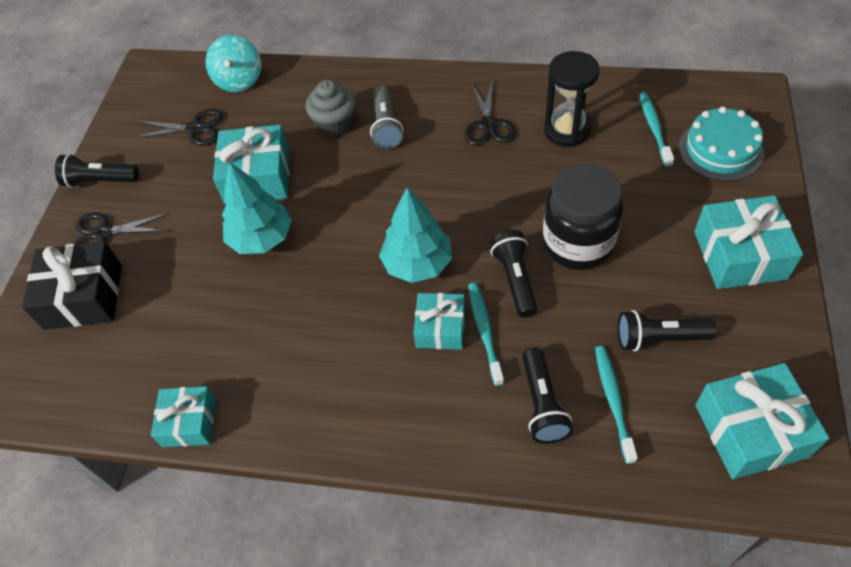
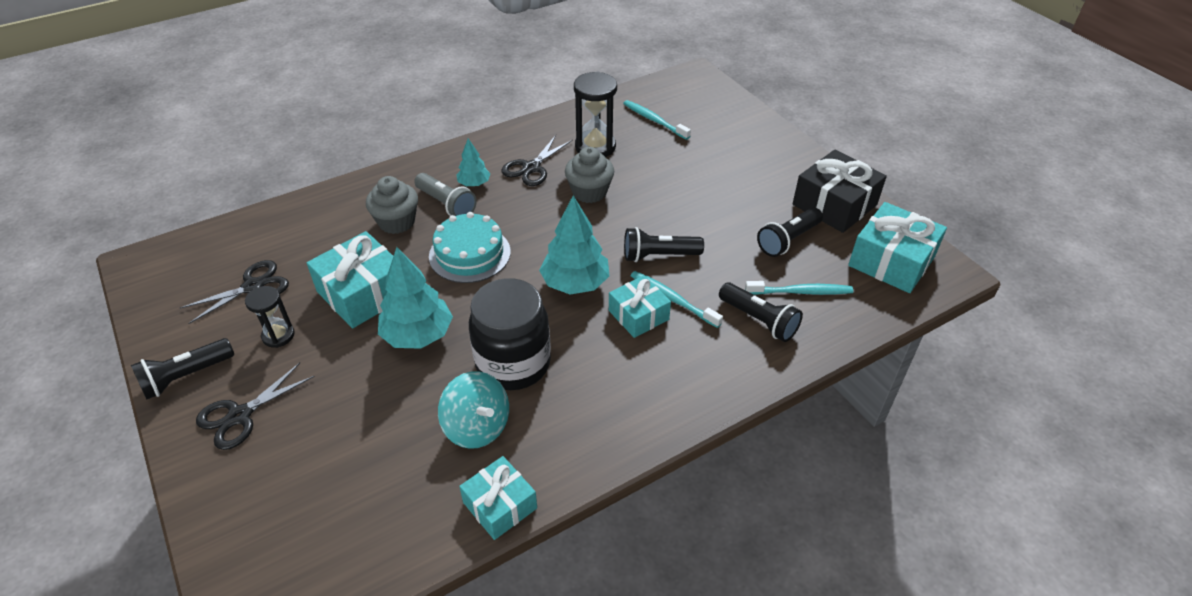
camera: 45 degrees left, 10 degrees down
black gift [22,241,122,330] -> black gift moved to [793,150,887,233]
turquoise spinning top [205,35,261,92] -> turquoise spinning top moved to [438,371,509,449]
black scissors [464,82,516,146] -> black scissors turned 75 degrees clockwise [502,135,573,186]
black flashlight [490,230,538,317] -> black flashlight turned 45 degrees counterclockwise [624,227,704,262]
black jar [543,164,623,270] -> black jar moved to [469,278,551,390]
turquoise toothbrush [595,346,638,464] -> turquoise toothbrush turned 135 degrees clockwise [745,281,853,295]
turquoise cake [678,107,764,181] -> turquoise cake moved to [429,212,511,283]
turquoise gift [694,195,803,289] -> none
none -> black hourglass [245,286,295,348]
none -> turquoise tree [456,138,491,186]
none -> grey cupcake [565,147,614,203]

